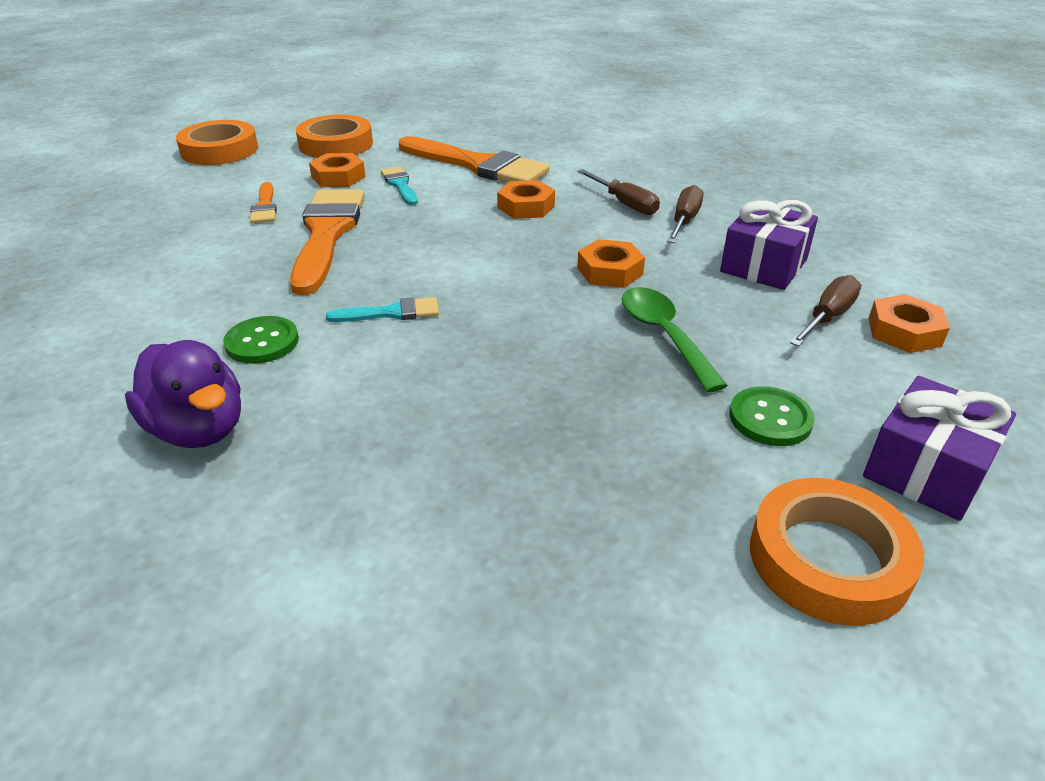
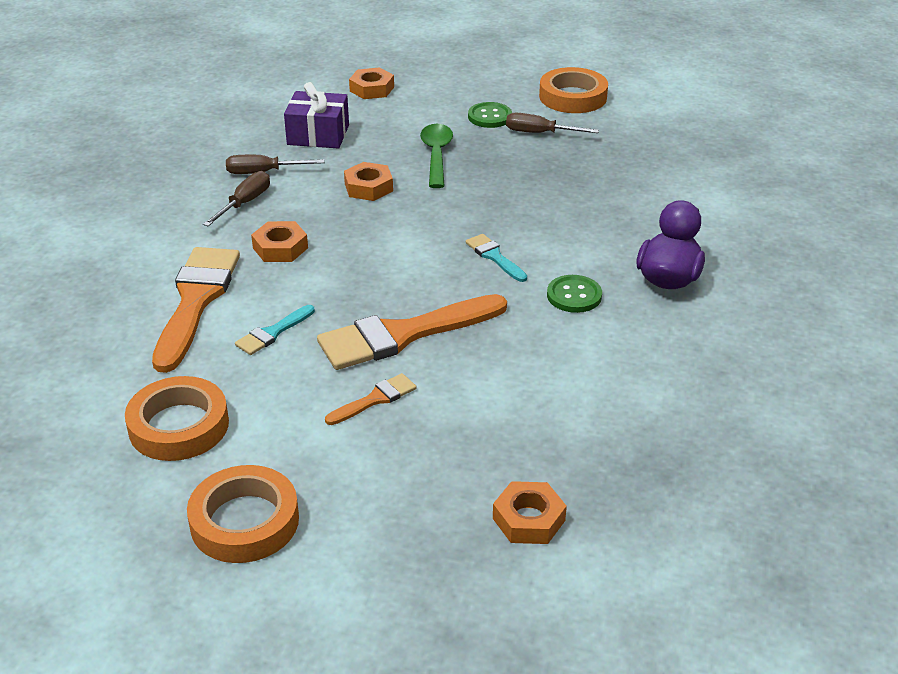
camera: 115 degrees left, 0 degrees up
orange nut [309,153,366,187] -> orange nut moved to [493,481,567,544]
green spoon [622,287,728,392] -> green spoon turned 135 degrees clockwise [420,124,453,188]
brown screwdriver [790,275,861,346] -> brown screwdriver moved to [506,113,599,133]
purple gift [863,376,1016,521] -> none

